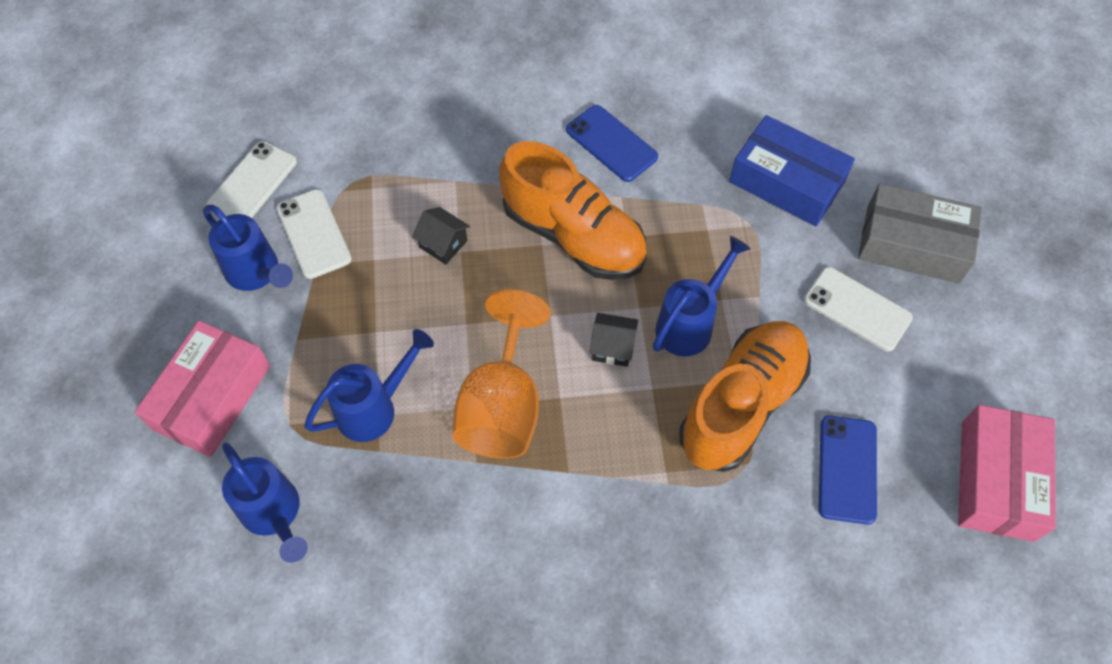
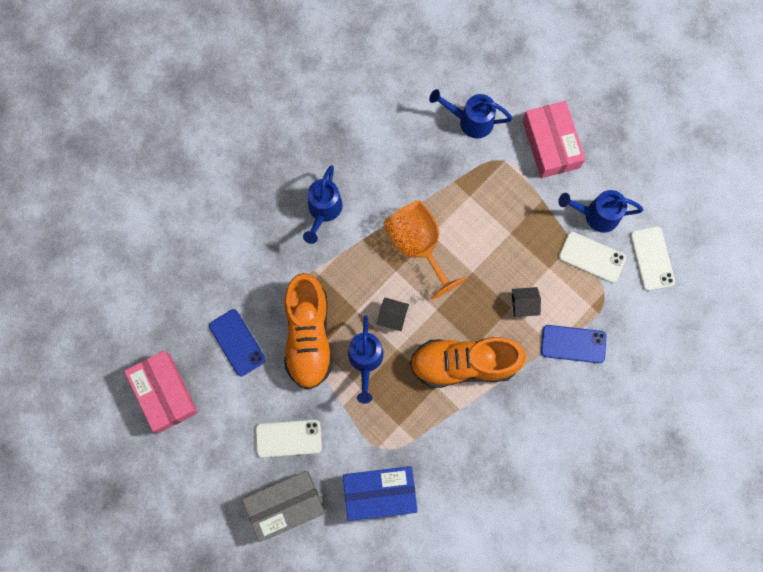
camera: 140 degrees right, 15 degrees up
blue watering can [304,329,434,442] -> blue watering can moved to [303,165,343,244]
blue phone [566,105,658,182] -> blue phone moved to [541,325,607,363]
black house [589,313,638,367] -> black house turned 45 degrees clockwise [377,297,409,331]

